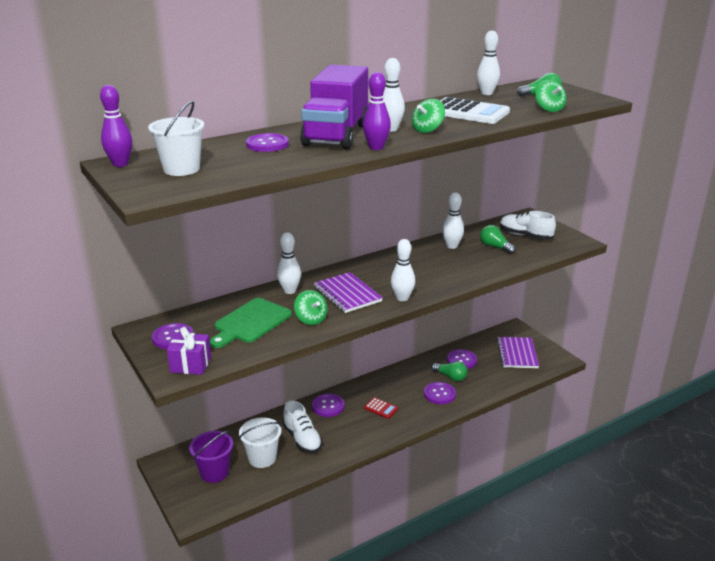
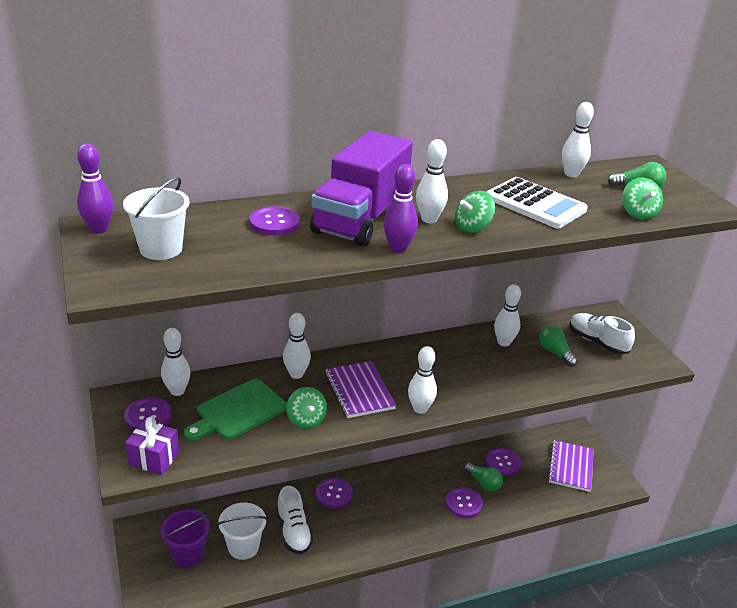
camera: 10 degrees right, 5 degrees up
red calculator [364,397,398,419] -> none
none -> white bowling pin [161,328,191,396]

